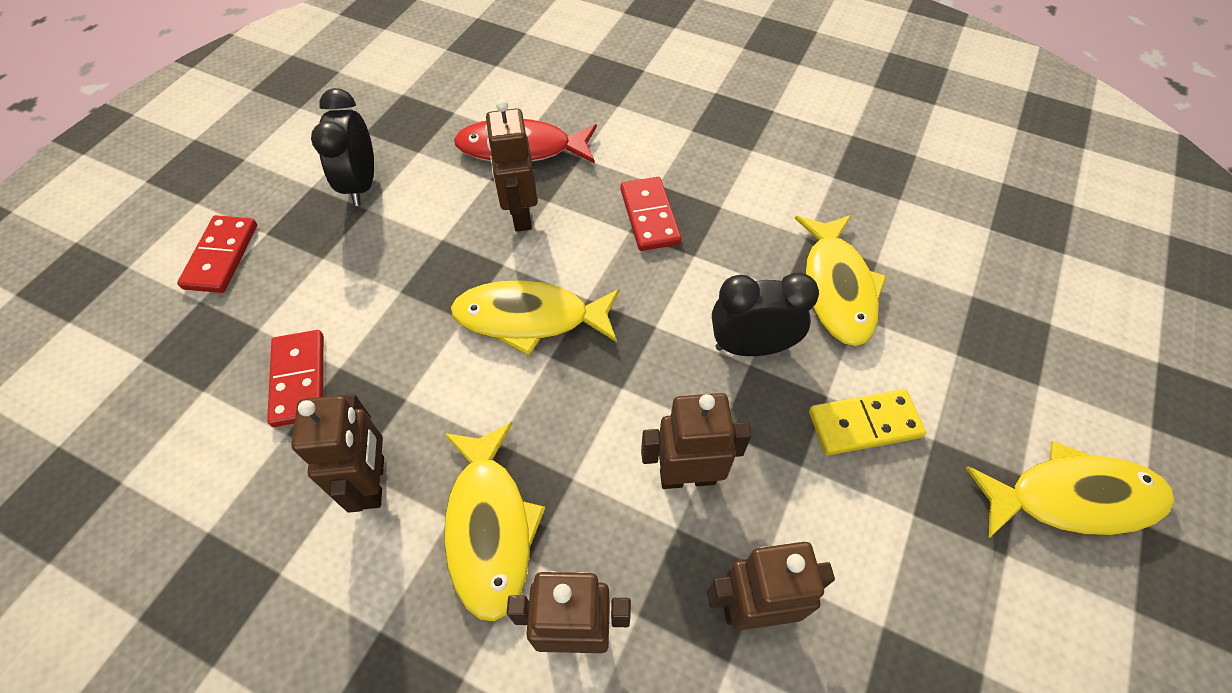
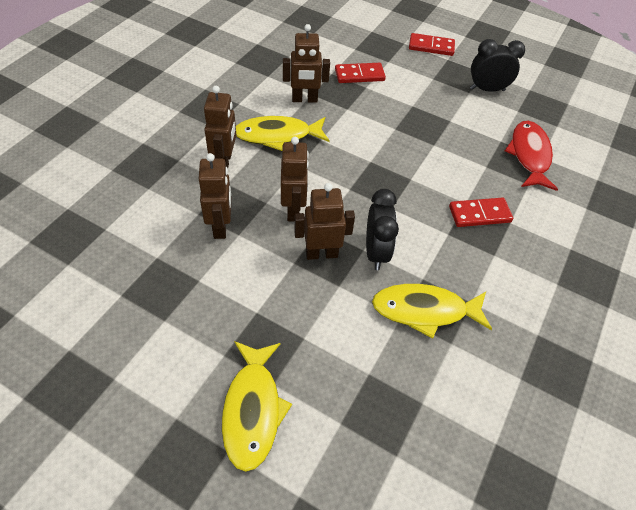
camera: 90 degrees right, 5 degrees down
yellow fish [451,280,620,356] -> none
brown robot [485,99,538,232] -> brown robot moved to [294,183,355,260]
yellow domino [809,389,926,456] -> none

